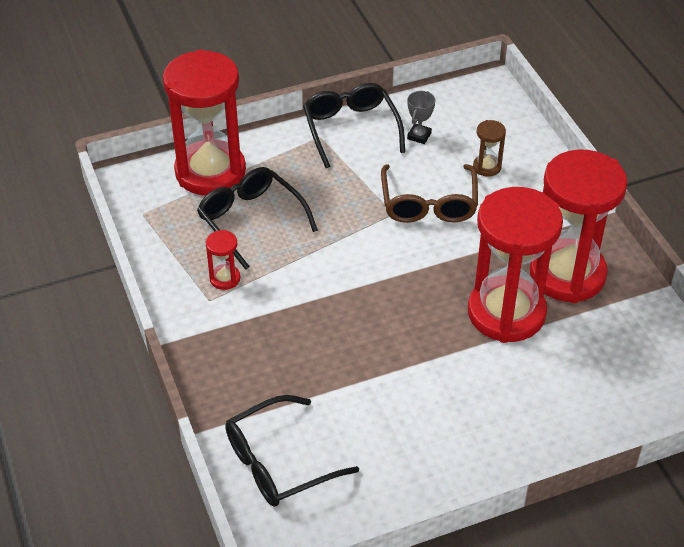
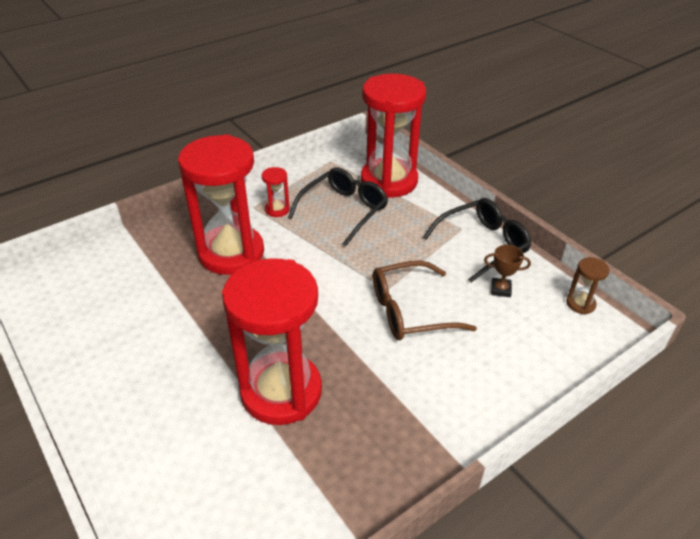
camera: 75 degrees right, 5 degrees down
black glasses [225,395,359,507] -> none
grey trophy [407,91,435,144] -> brown trophy [484,245,531,297]
brown hourglass [473,120,506,177] -> brown hourglass moved to [566,257,609,315]
red hourglass [530,149,628,303] -> red hourglass moved to [178,134,264,275]

